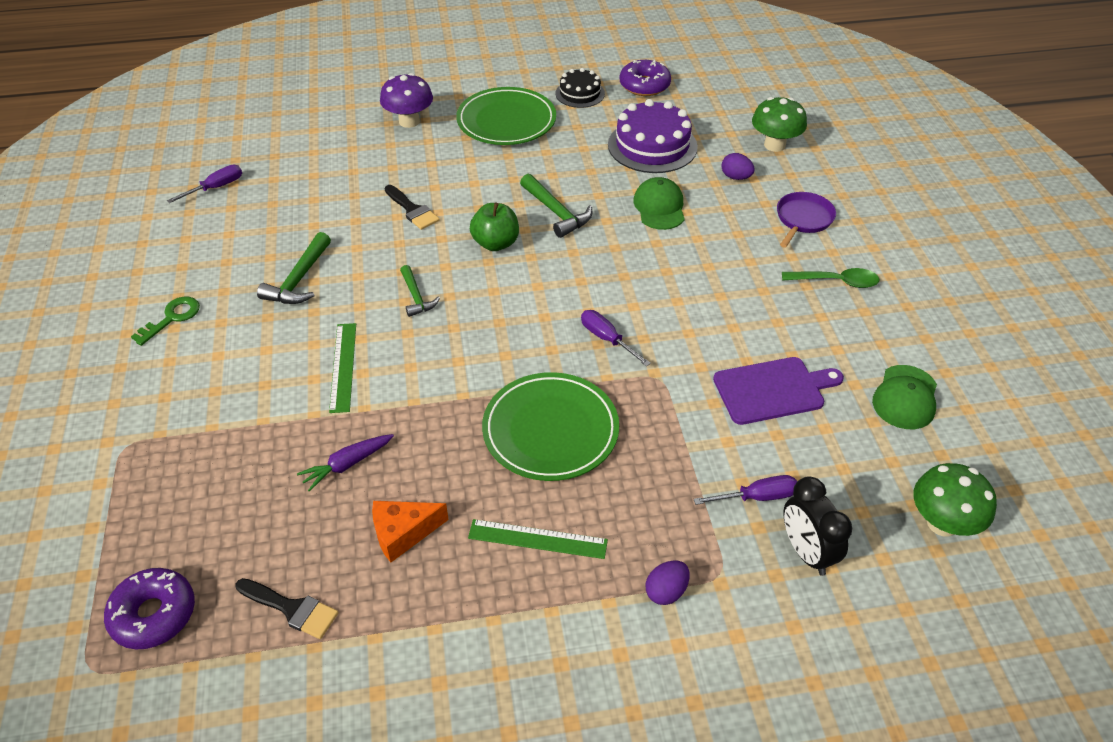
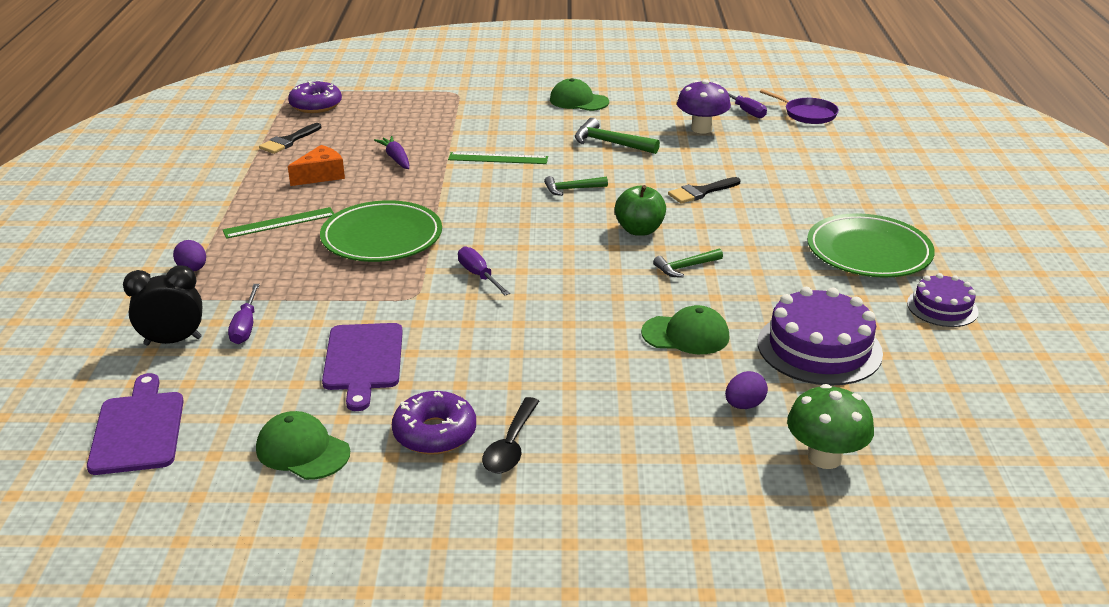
camera: 100 degrees right, 15 degrees down
green key [131,297,200,346] -> green cap [550,78,609,111]
orange cheese [372,501,449,563] -> orange cheese turned 60 degrees clockwise [288,145,345,186]
purple mushroom [380,73,433,128] -> purple mushroom moved to [677,79,731,134]
green ruler [468,519,608,559] -> green ruler turned 45 degrees clockwise [223,207,334,239]
green hammer [520,174,592,238] -> green hammer [653,248,723,277], size x0.66
black cake [555,68,605,108] -> purple cake [907,273,979,327]
purple screwdriver [581,310,651,366] -> purple screwdriver turned 90 degrees counterclockwise [458,247,510,295]
purple donut [619,60,671,96] -> purple donut moved to [392,391,476,455]
purple pan [777,192,836,247] -> purple pan moved to [760,89,839,124]
green spoon [782,268,880,288] -> black spoon [482,397,539,473]
green mushroom [913,463,997,537] -> purple cutting board [87,373,184,475]

